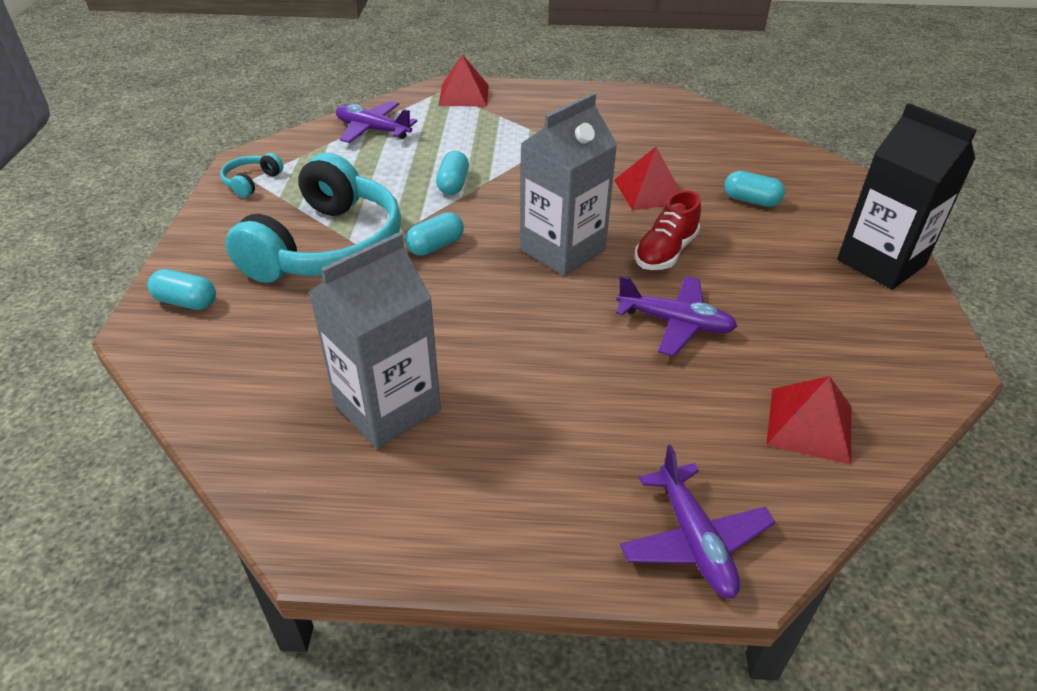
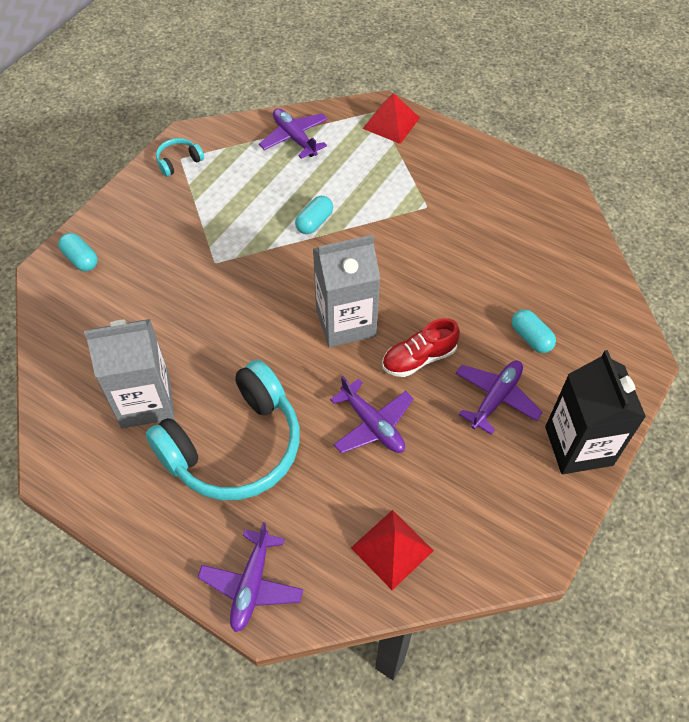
camera: 30 degrees right, 15 degrees up
turquoise headphones [225,153,401,283] -> turquoise headphones moved to [146,360,300,500]
turquoise capsule [405,212,464,256] -> none
red pyramid [614,147,680,210] -> none
none -> purple plane [456,361,543,435]

